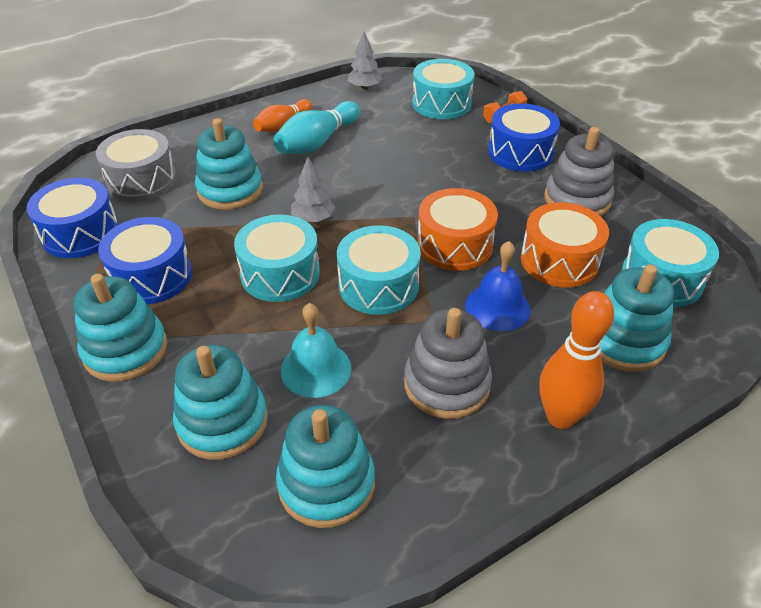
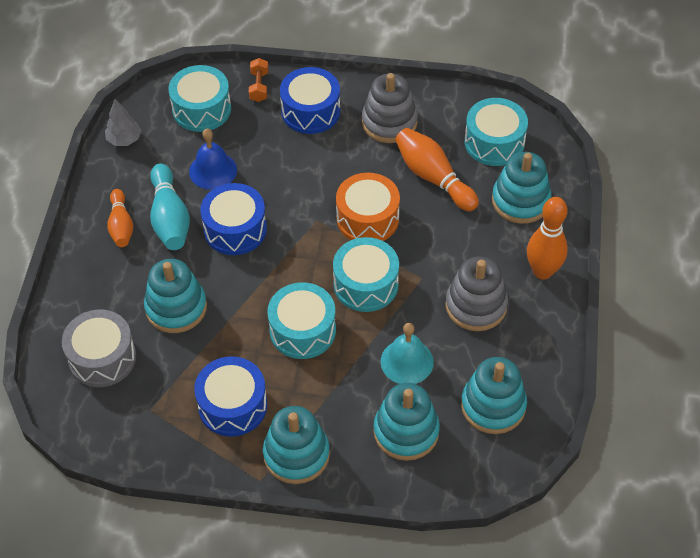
camera: 50 degrees left, 10 degrees up
blue drum [27,178,119,258] -> blue drum moved to [200,183,267,255]
grey tree [291,157,335,222] -> none
blue bell [465,241,531,331] -> blue bell moved to [189,129,237,190]
orange drum [521,202,609,288] -> orange bowling pin [395,128,479,211]

